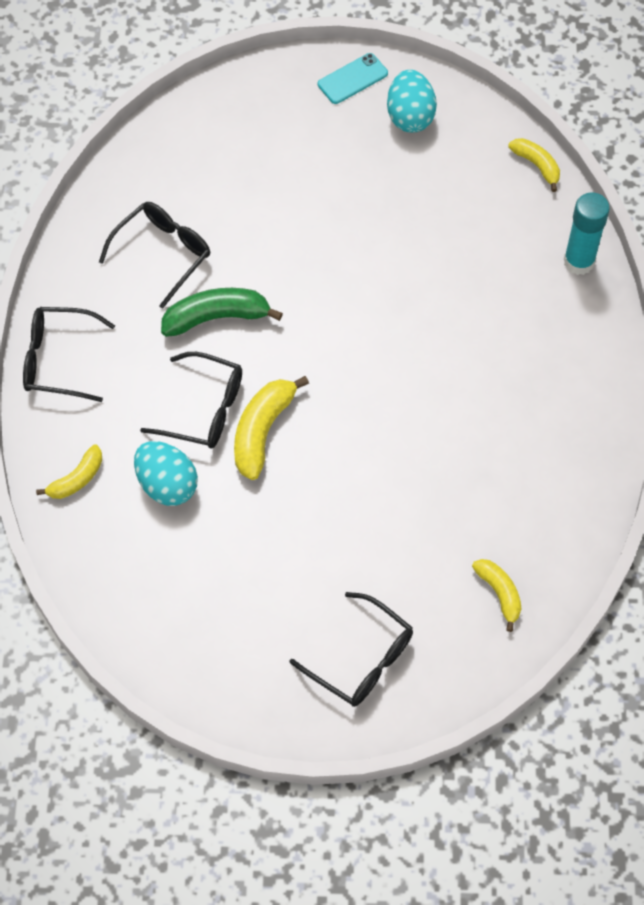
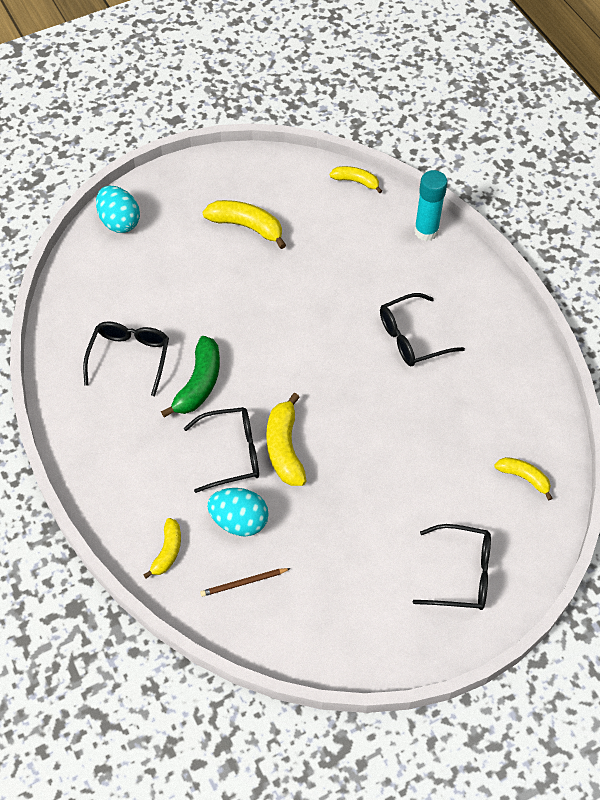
camera: 30 degrees left, 5 degrees down
black glasses [23,307,115,402] -> black glasses moved to [380,293,465,366]
green banana [161,288,283,337] -> green banana turned 150 degrees clockwise [161,336,220,418]
turquoise phone [318,53,388,104] -> none
turquoise egg [387,70,437,133] -> turquoise egg moved to [96,186,140,233]
none -> brown pencil [200,568,291,597]
none -> yellow banana [203,200,286,249]

